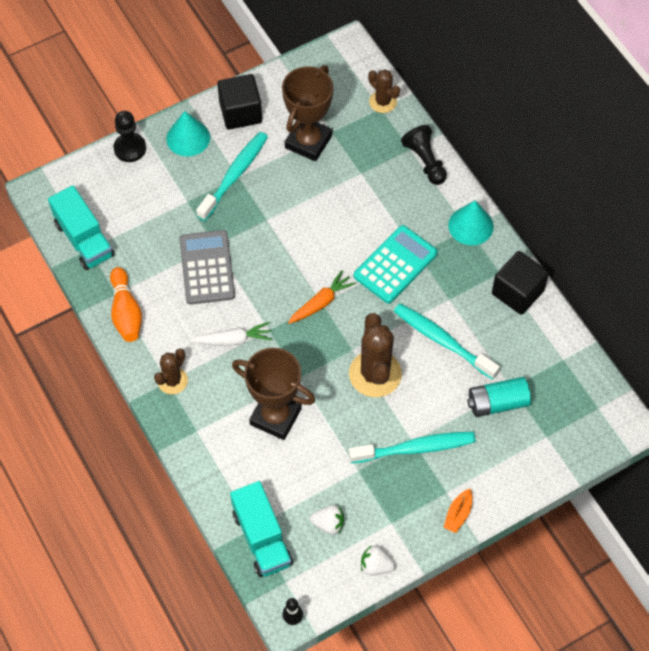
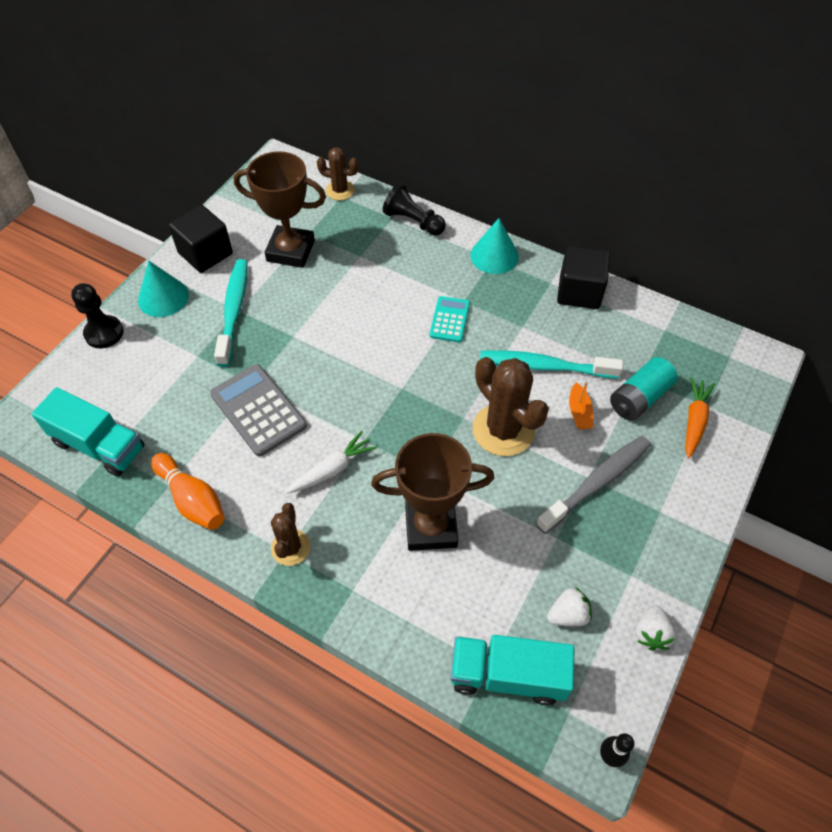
camera: 30 degrees left, 5 degrees down
turquoise truck [230,481,293,577] -> turquoise truck turned 150 degrees clockwise [451,635,575,706]
brown trophy [282,65,333,161] -> brown trophy turned 75 degrees counterclockwise [234,151,326,268]
orange carrot [288,270,356,324] -> orange carrot moved to [685,377,715,458]
turquoise toothbrush [349,432,476,463] -> grey toothbrush [536,436,651,534]
turquoise calculator [354,225,438,303] -> turquoise calculator [430,296,470,342], size x0.60
white strawberry [361,545,395,575] -> white strawberry turned 60 degrees counterclockwise [636,606,676,650]
orange boat [443,489,472,533] -> orange boat moved to [569,382,593,429]

